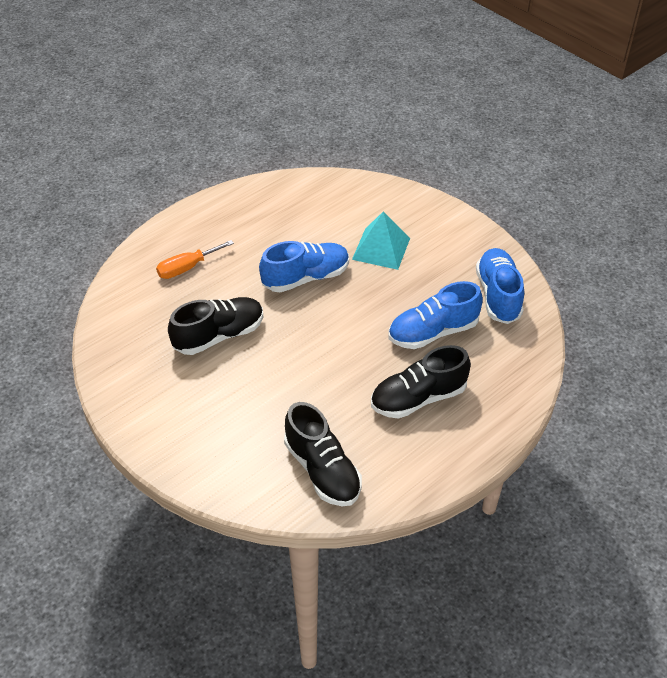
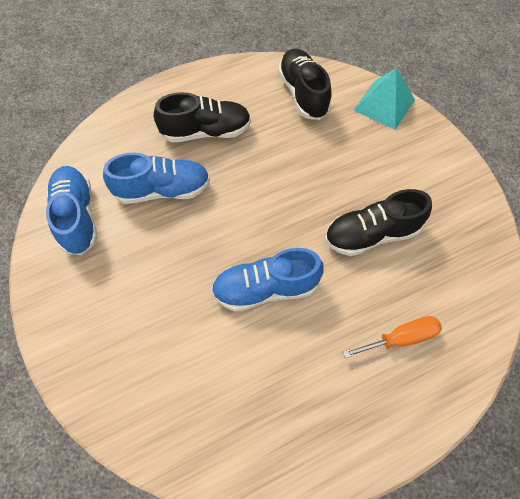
camera: 165 degrees left, 15 degrees up
turquoise pyramid [352,212,410,270] -> turquoise pyramid moved to [353,68,415,130]
blue shoe [476,248,524,324] -> blue shoe turned 150 degrees clockwise [46,166,98,255]

